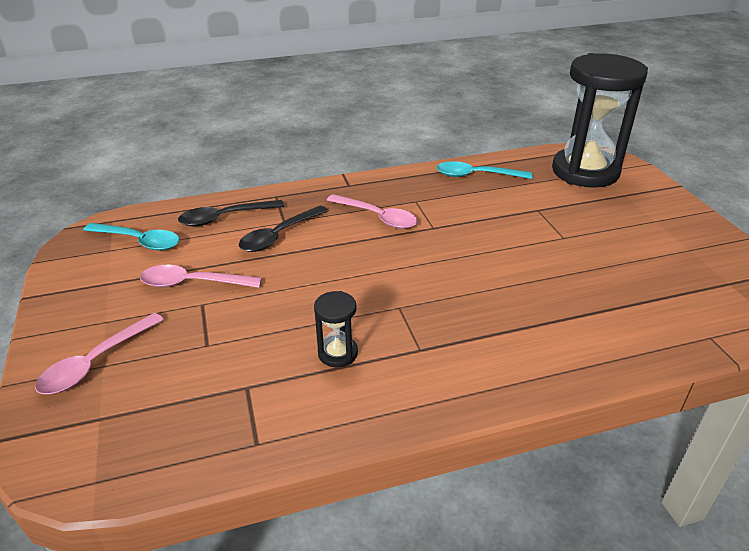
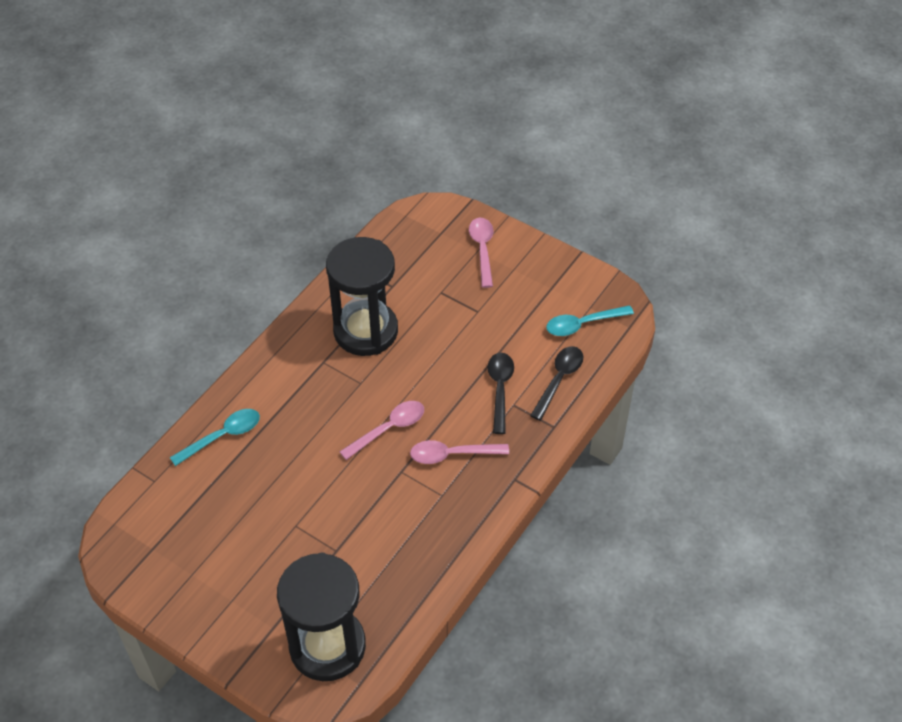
camera: 140 degrees right, 15 degrees up
pink spoon [140,265,262,288] -> pink spoon moved to [340,401,424,460]
black hourglass [314,291,358,367] -> black hourglass [326,237,398,356], size x2.41
turquoise spoon [436,161,533,179] -> turquoise spoon moved to [170,409,260,466]

